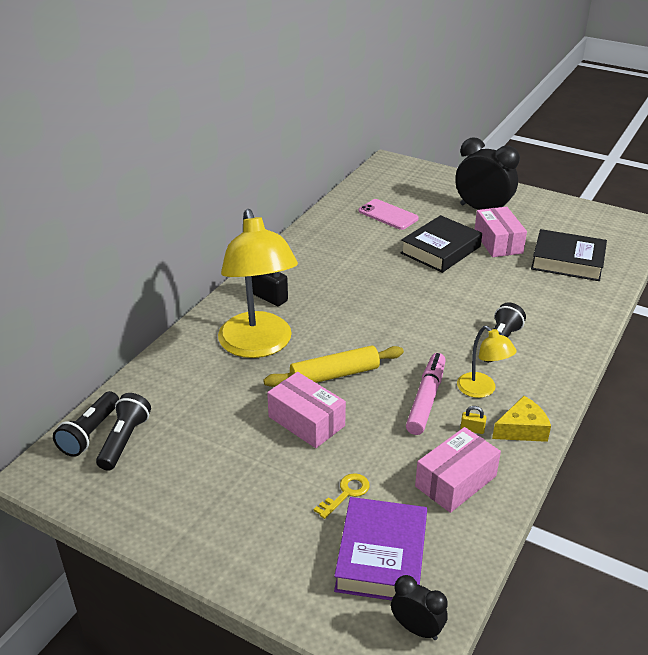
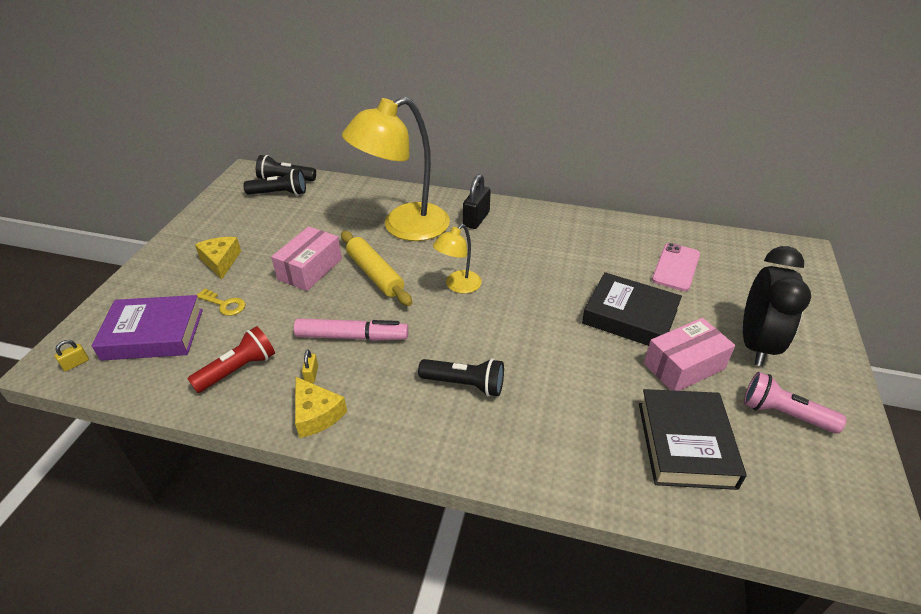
camera: 75 degrees right, 5 degrees up
black clock [391,575,448,640] -> yellow padlock [55,340,89,371]
pink box [415,427,501,513] -> red flashlight [187,326,275,393]
yellow lamp [457,326,517,398] -> yellow lamp moved to [433,224,482,294]
none -> yellow cheese [195,237,241,279]
none -> pink flashlight [744,372,847,434]

